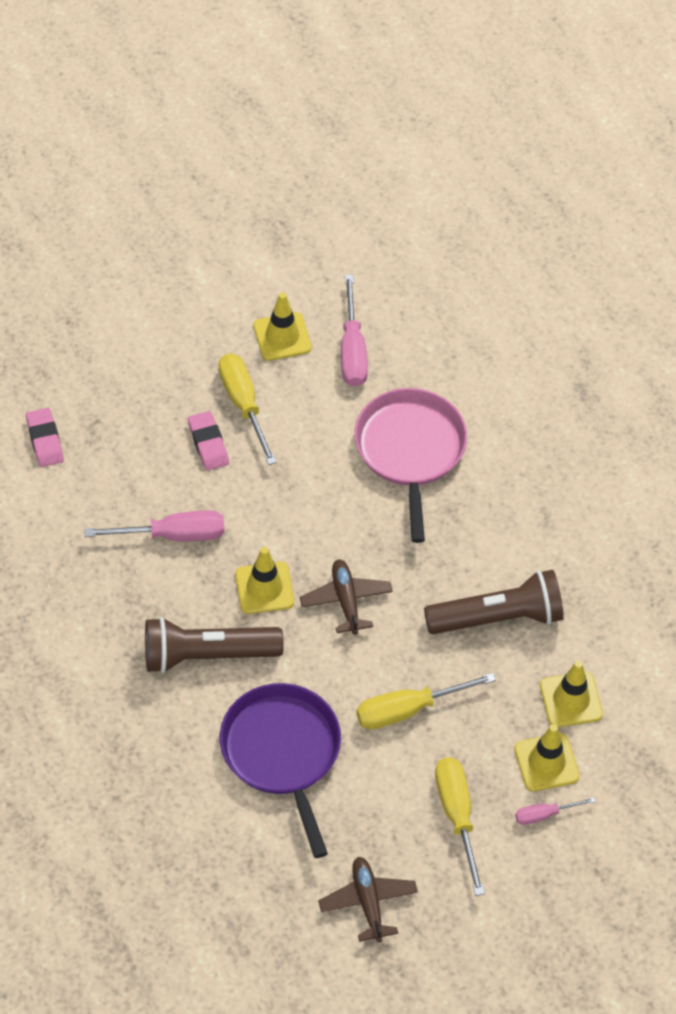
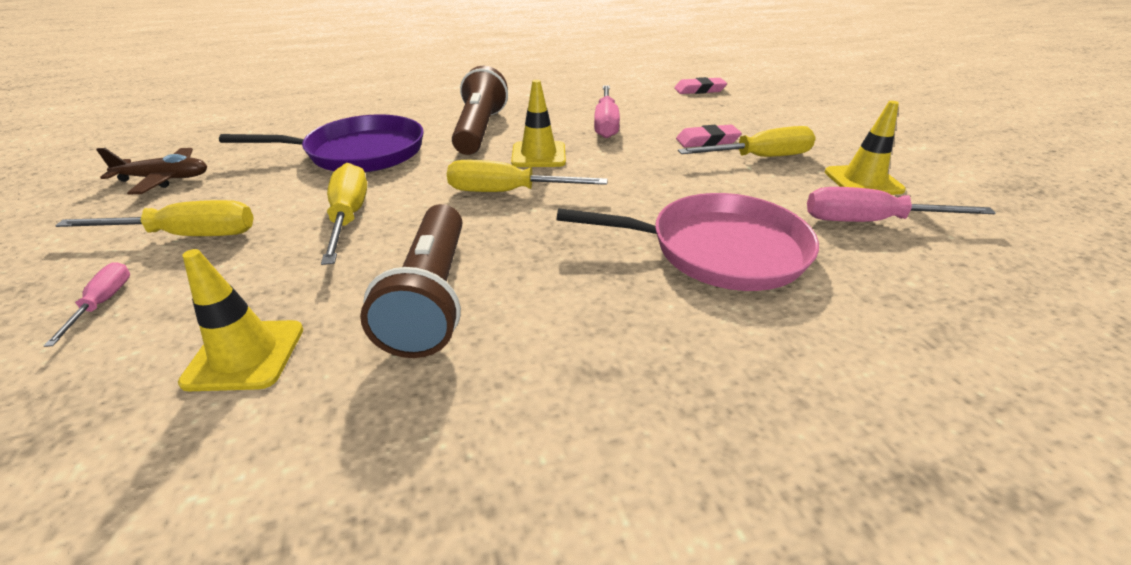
camera: 100 degrees right, 20 degrees down
brown plane [300,560,393,635] -> yellow screwdriver [447,160,608,192]
yellow traffic cone [514,724,580,792] -> none

